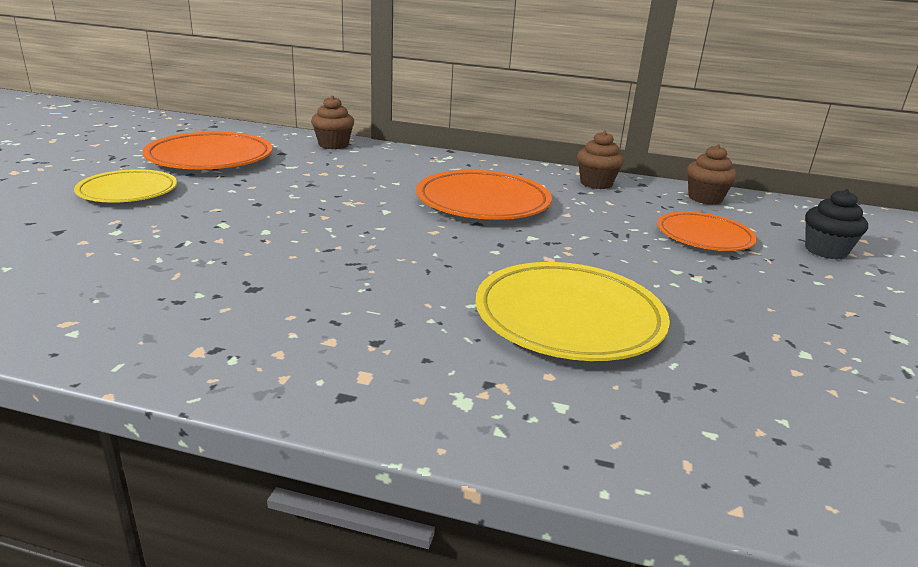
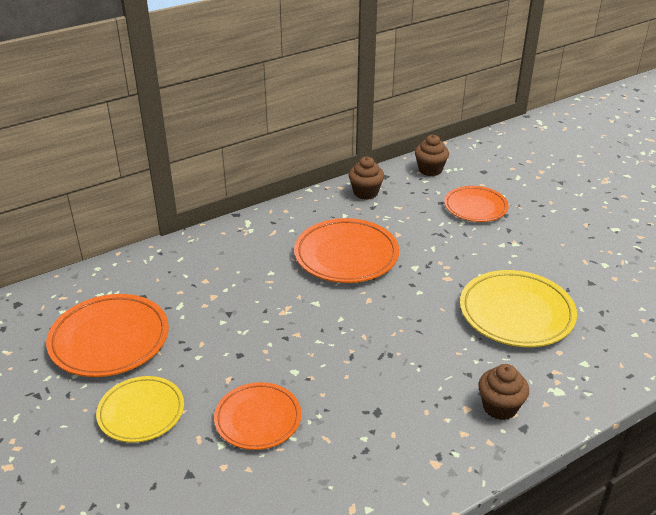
camera: 45 degrees left, 10 degrees up
brown cupcake [311,96,354,149] -> brown cupcake moved to [478,364,529,420]
black cupcake [805,189,868,259] -> none
none -> orange plate [214,382,301,450]

